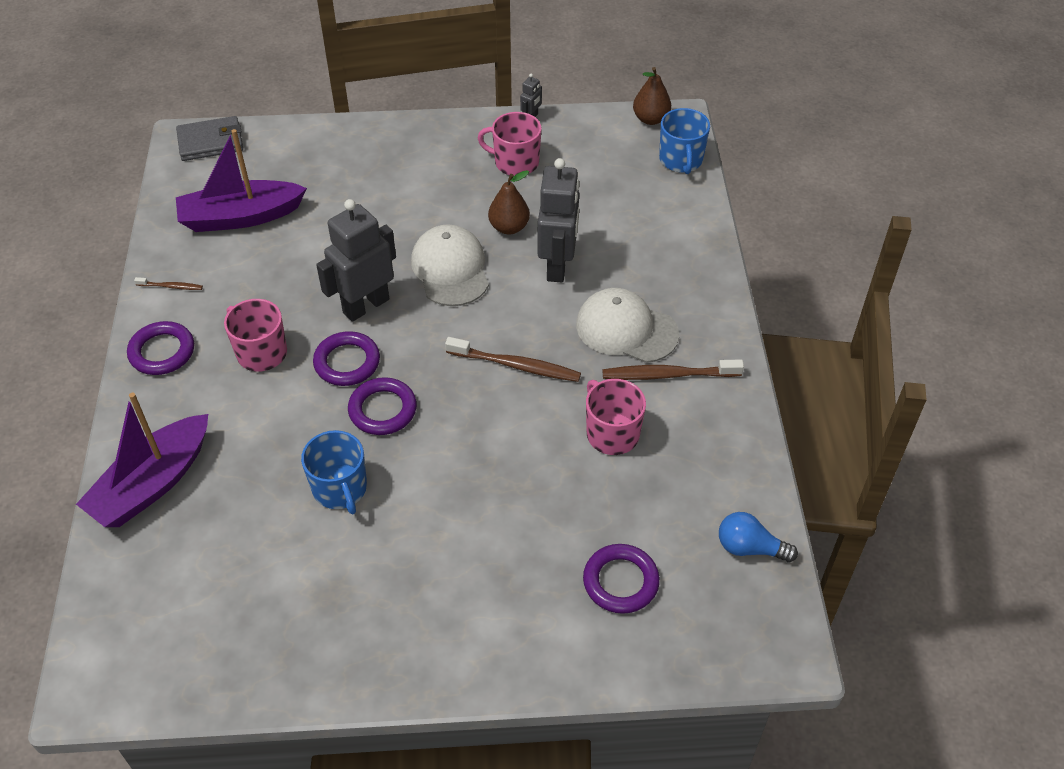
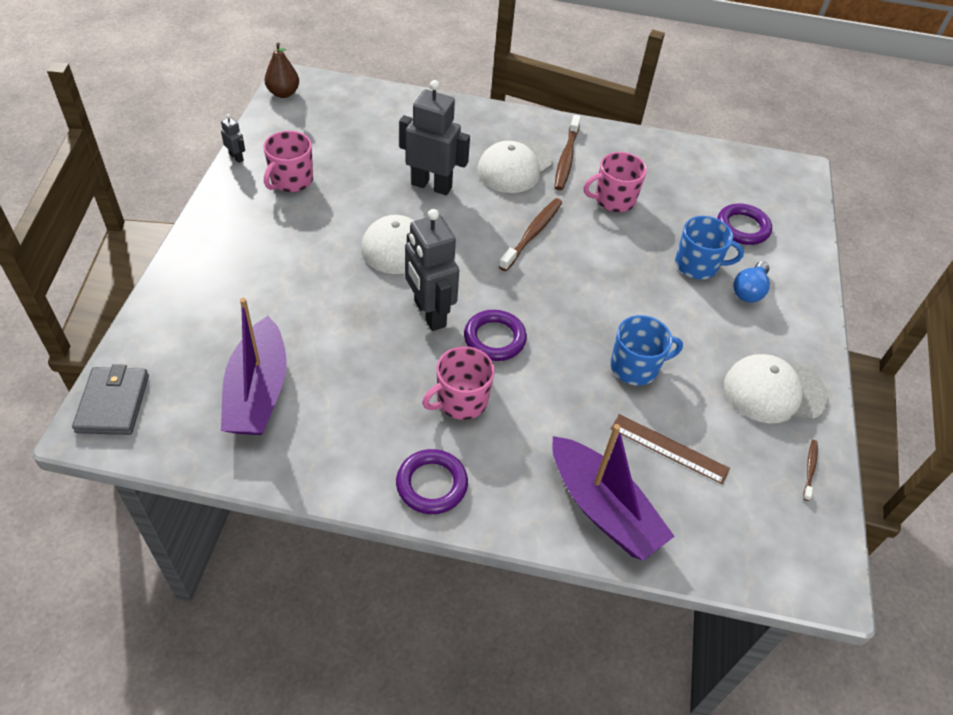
camera: 80 degrees left, 0 degrees up
brown toothbrush [134,277,203,290] -> brown toothbrush moved to [803,440,818,501]
purple ring [348,377,417,435] -> none
brown pear [488,170,530,234] -> none
blue mug [659,108,710,174] -> blue mug moved to [675,216,744,279]
blue light bulb [719,512,798,562] -> blue light bulb moved to [733,261,770,303]
none -> brown ruler [611,414,730,484]
none -> white cap [724,354,829,423]

